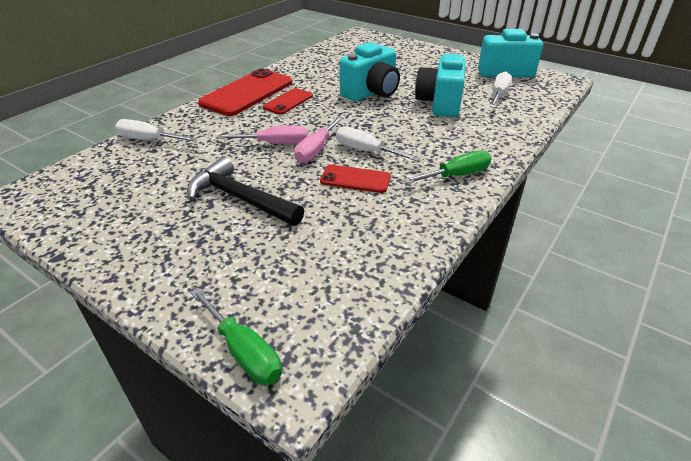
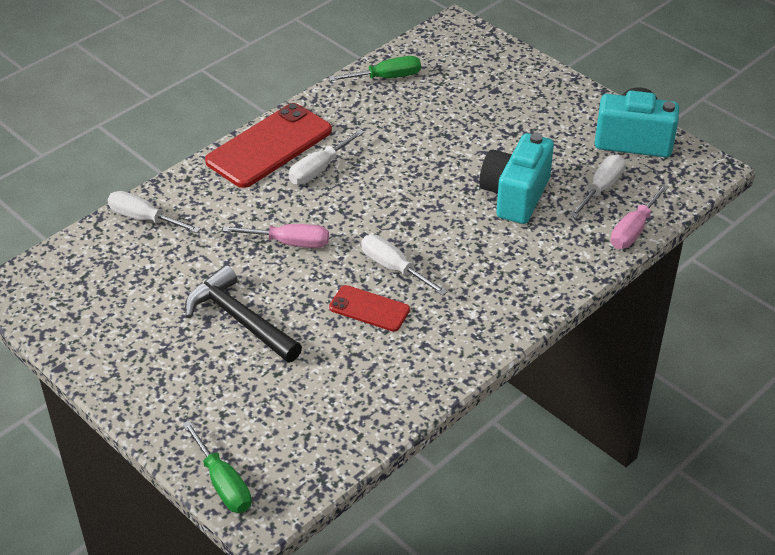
camera: 10 degrees right, 5 degrees up
red phone [263,88,313,114] -> white screwdriver [289,129,364,185]
pink screwdriver [294,116,343,163] -> pink screwdriver moved to [611,184,669,249]
turquoise camera [339,42,400,101] -> none
green screwdriver [403,150,492,184] -> green screwdriver moved to [329,56,421,81]

